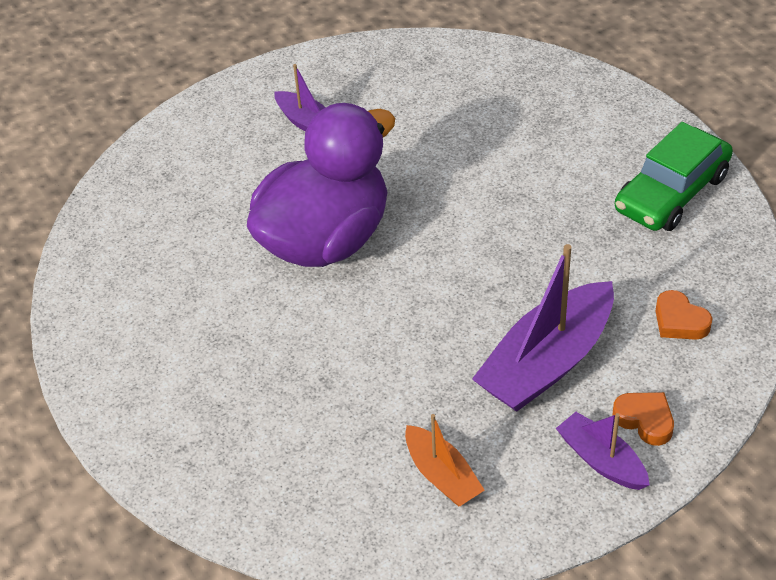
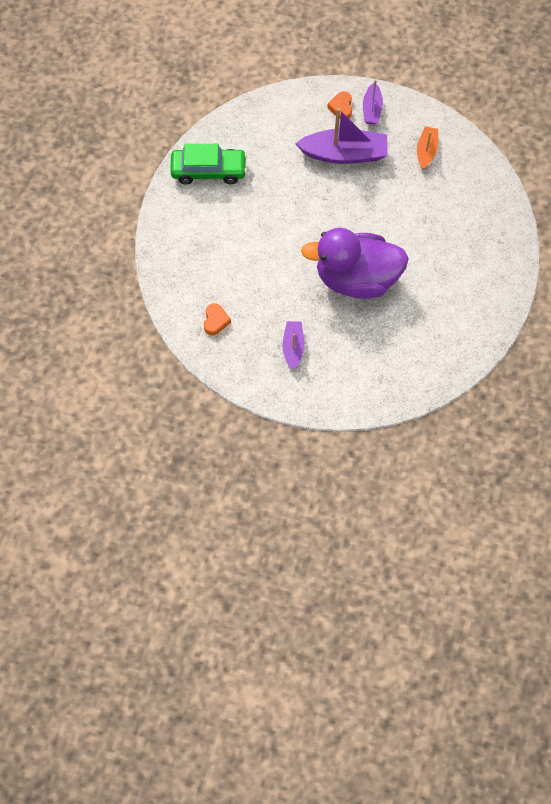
camera: 135 degrees left, 20 degrees up
orange heart [656,290,712,340] -> orange heart moved to [204,303,231,335]

